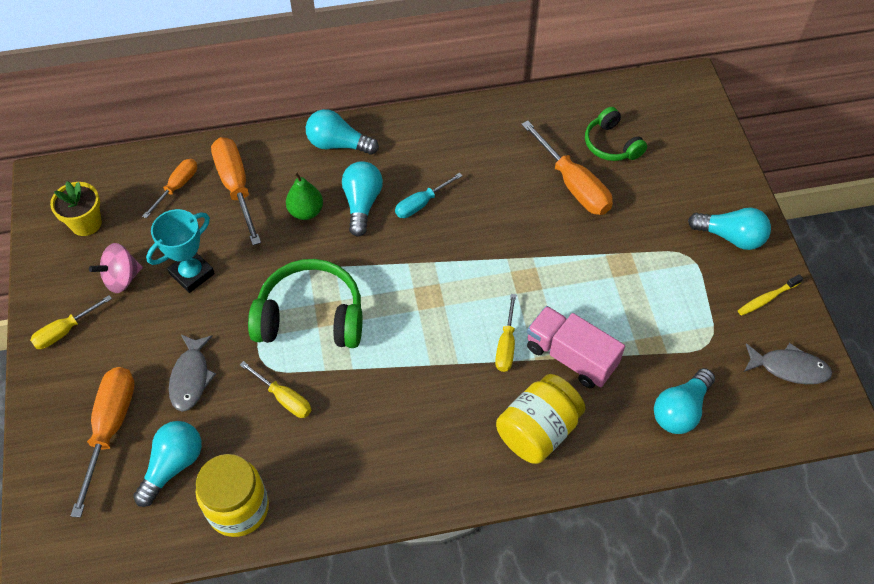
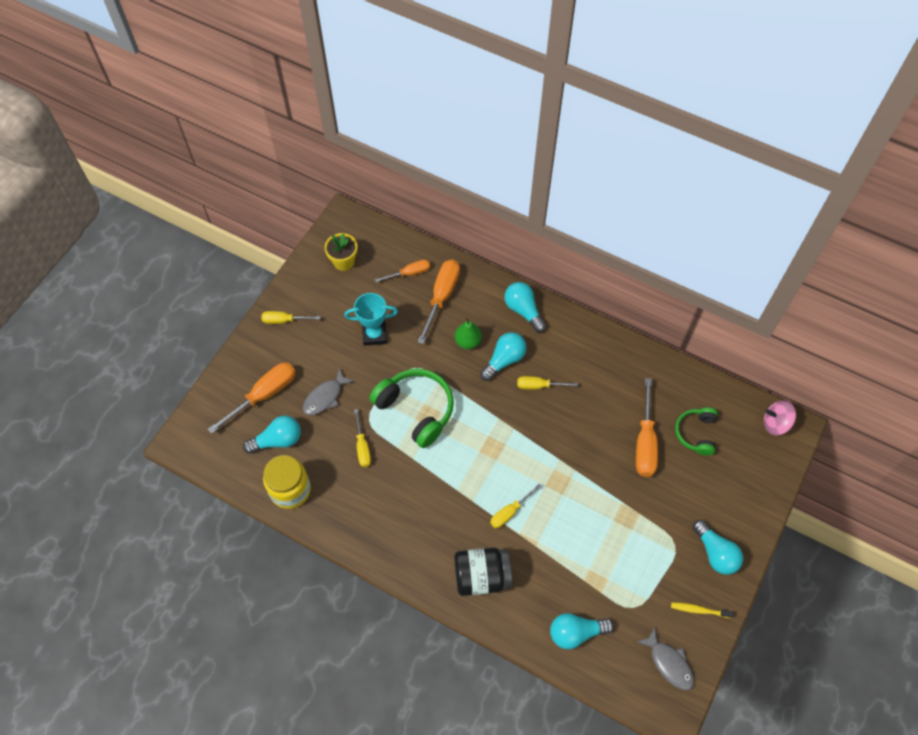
camera: 40 degrees right, 5 degrees up
pink spinning top [89,243,143,293] -> pink spinning top moved to [764,400,796,435]
turquoise screwdriver [395,173,462,218] -> yellow screwdriver [517,376,578,390]
yellow jar [496,374,586,464] -> black jar [454,547,512,596]
pink truck [527,306,625,388] -> none

